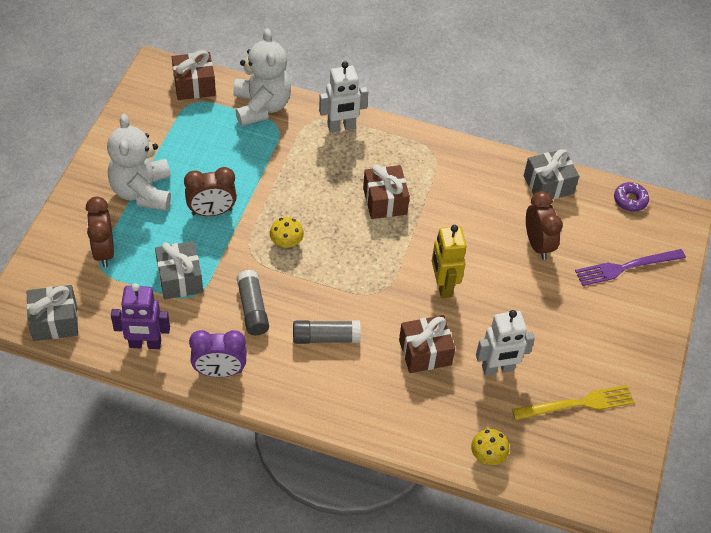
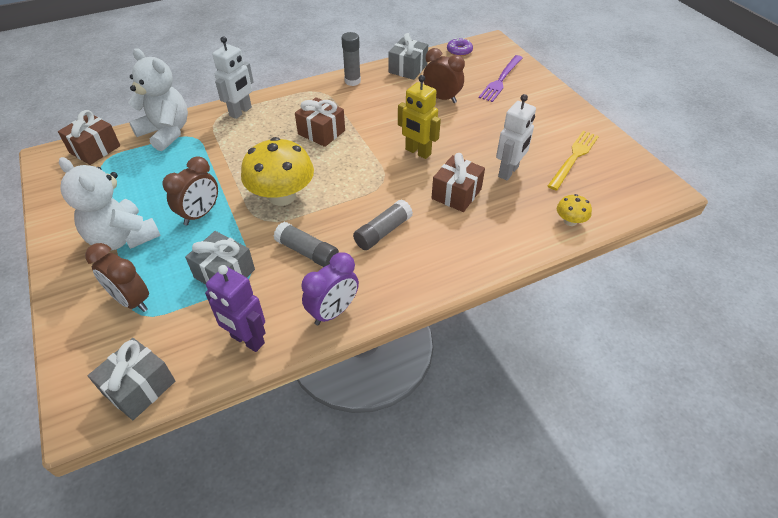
camera: 40 degrees left, 5 degrees down
purple robot [111,283,170,349] -> purple robot turned 75 degrees clockwise [205,265,266,352]
yellow mushroom [269,217,304,248] -> yellow mushroom [241,137,314,206], size x2.15
none -> grey glue stick [341,32,361,86]

